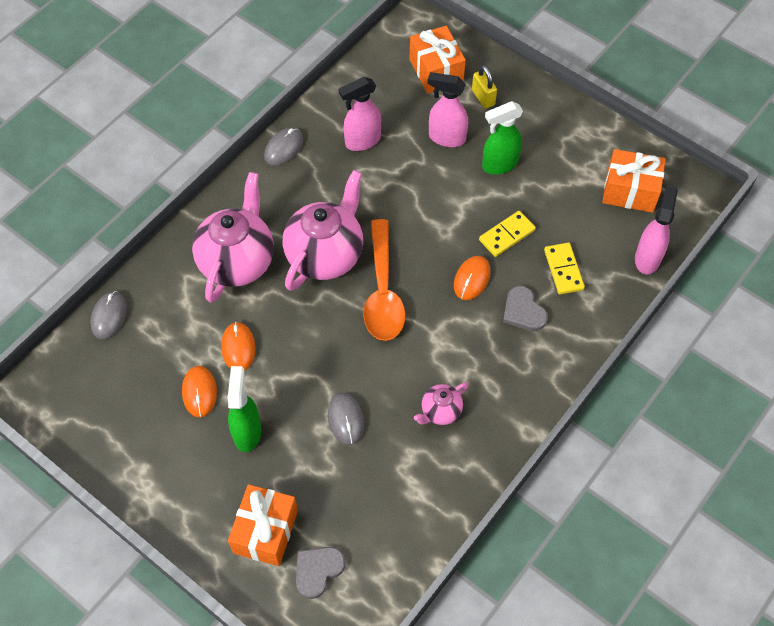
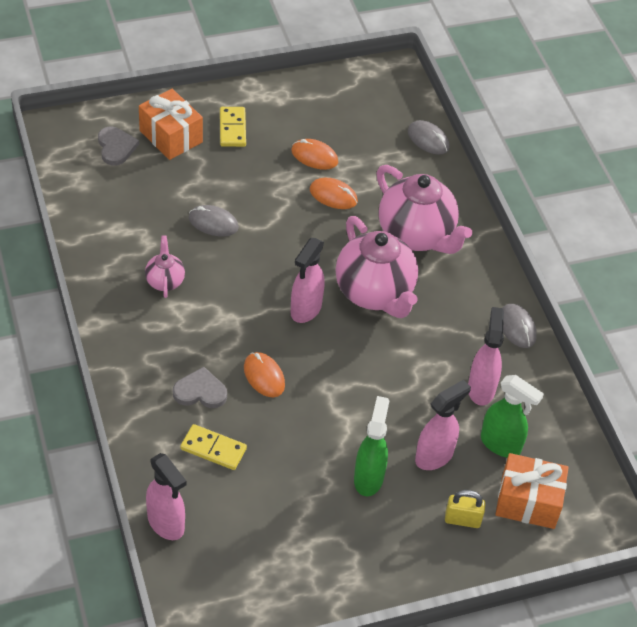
camera: 120 degrees right, 10 degrees down
green spray bottle [227,366,261,452] -> green spray bottle moved to [481,375,544,458]
orange spoon [363,219,406,341] -> pink spray bottle [291,238,325,323]
yellow domino [479,211,536,257] -> yellow domino moved to [220,107,246,147]
orange gift [602,149,666,213] -> none

